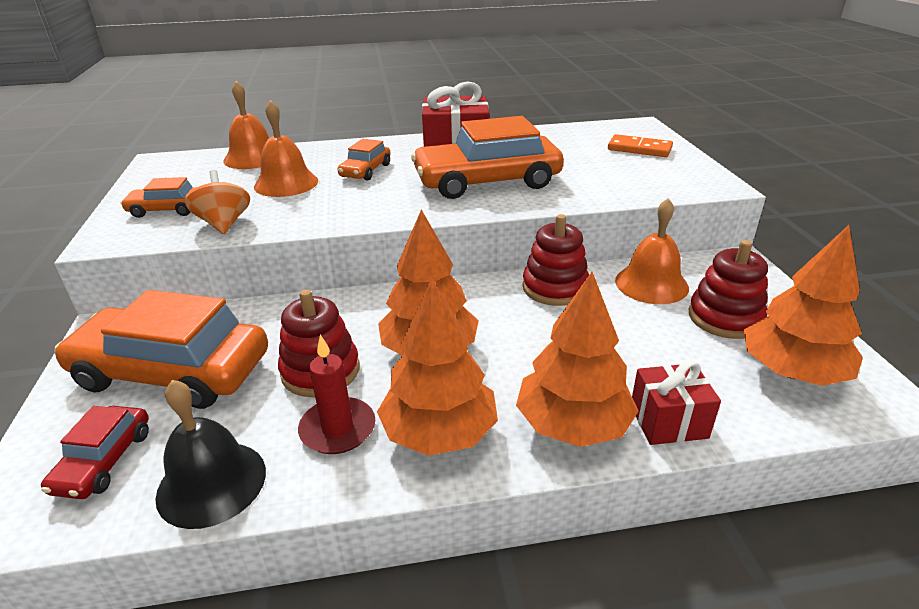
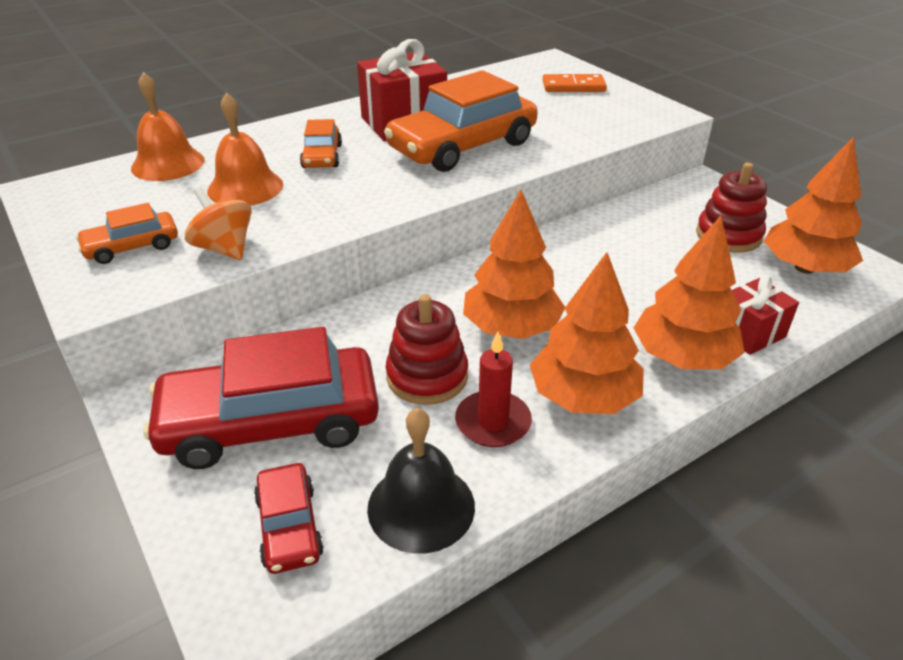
camera: 25 degrees left, 5 degrees up
orange car [55,290,268,409] -> red car [143,327,379,469]
red stacking toy [522,214,589,306] -> none
orange bell [615,198,689,304] -> none

